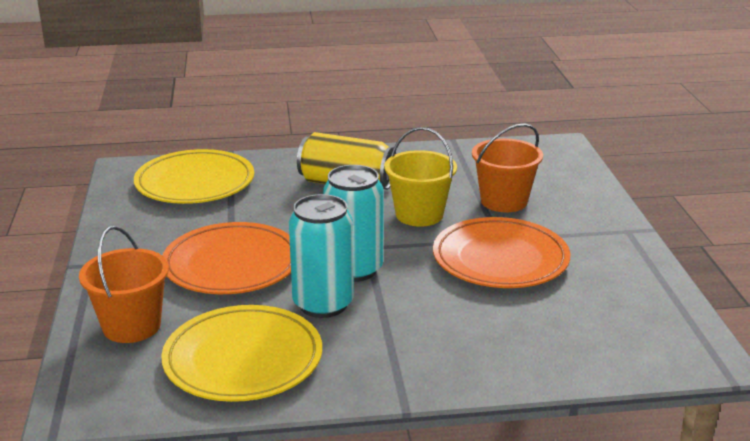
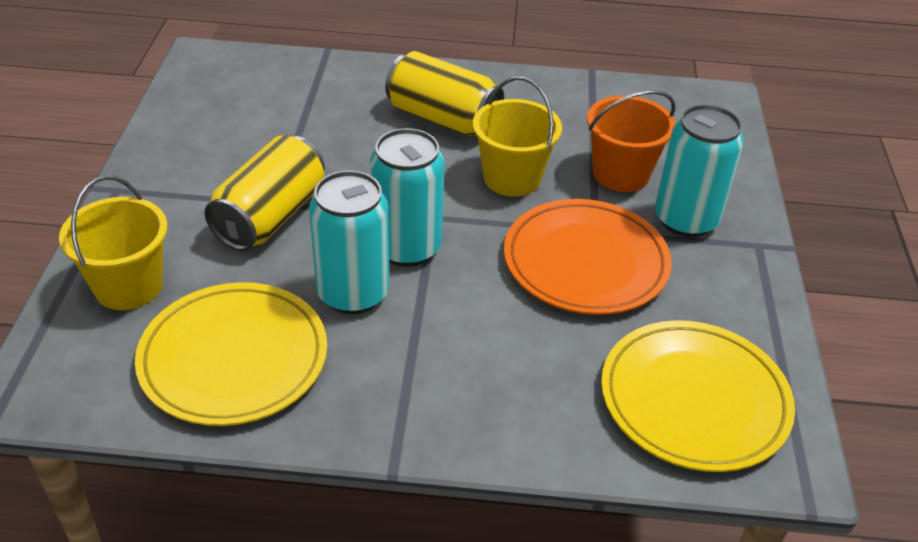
camera: 10 degrees right, 15 degrees up
orange bucket [79,226,169,343] -> yellow bucket [59,176,168,310]
yellow plate [134,149,254,204] -> yellow plate moved to [601,320,795,472]
orange plate [162,222,291,294] -> yellow can [204,135,325,251]
none -> turquoise can [655,104,744,237]

